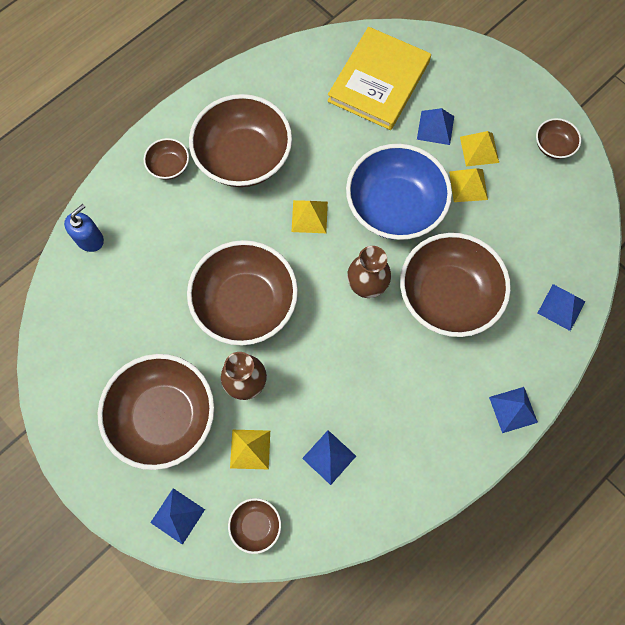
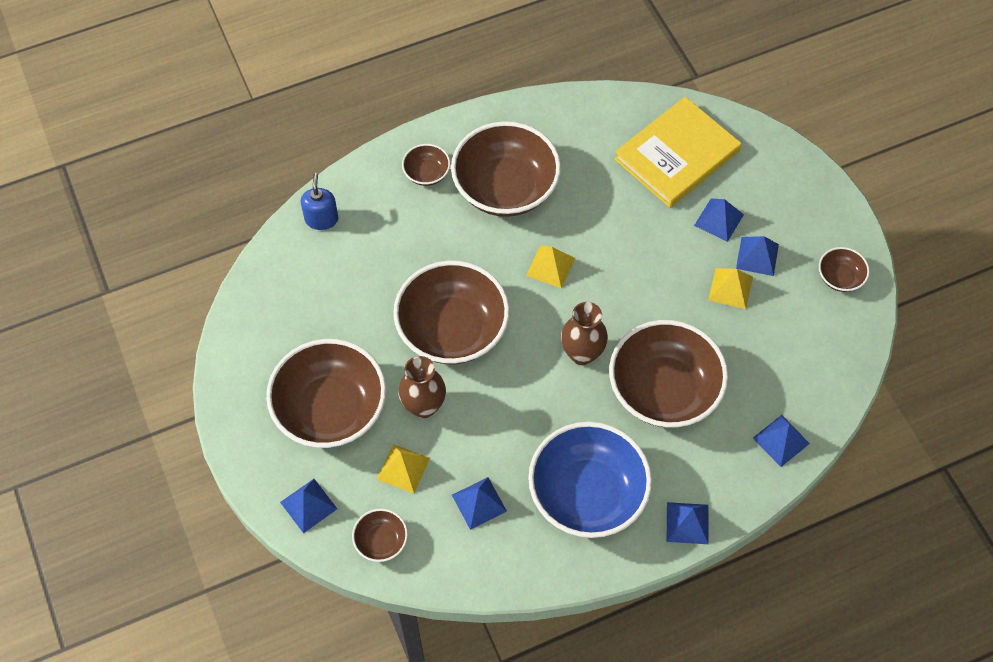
camera: 20 degrees right, 10 degrees down
blue soap dispenser [64,204,104,252] -> blue soap dispenser turned 60 degrees counterclockwise [301,173,338,230]
blue bowl [346,144,452,240] -> blue bowl moved to [528,422,652,538]
yellow pyramid [460,131,499,167] -> blue pyramid [736,236,779,276]

